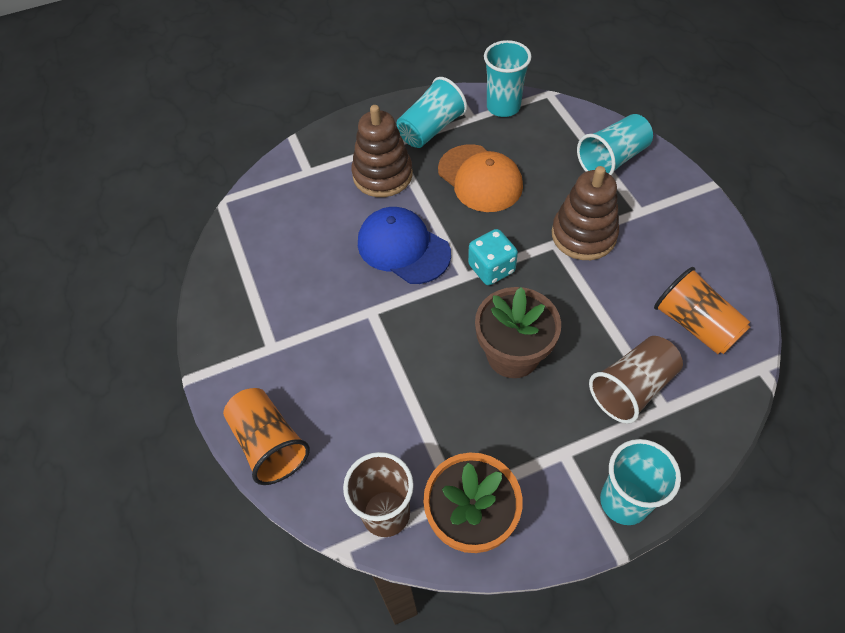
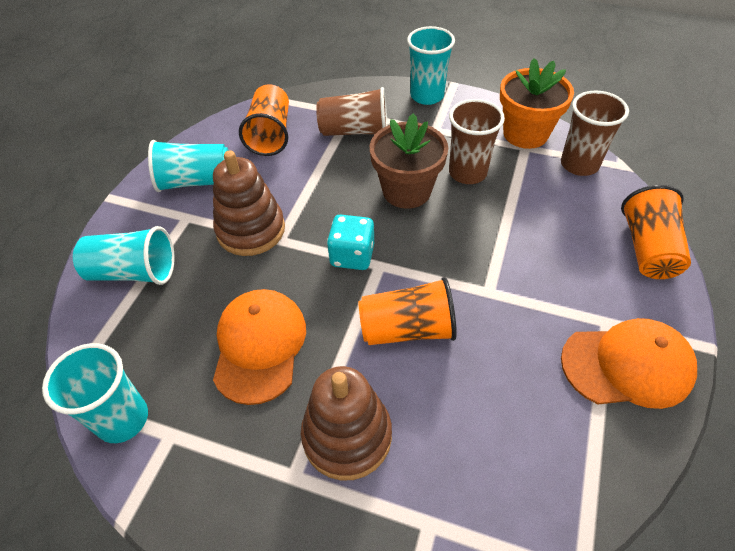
camera: 140 degrees left, 5 degrees down
blue cap [358,207,451,284] -> orange cup [358,277,457,345]
turquoise cup [397,77,467,148] -> turquoise cup moved to [148,140,229,192]
none -> brown cup [449,99,505,184]
none -> orange cap [561,318,697,409]

